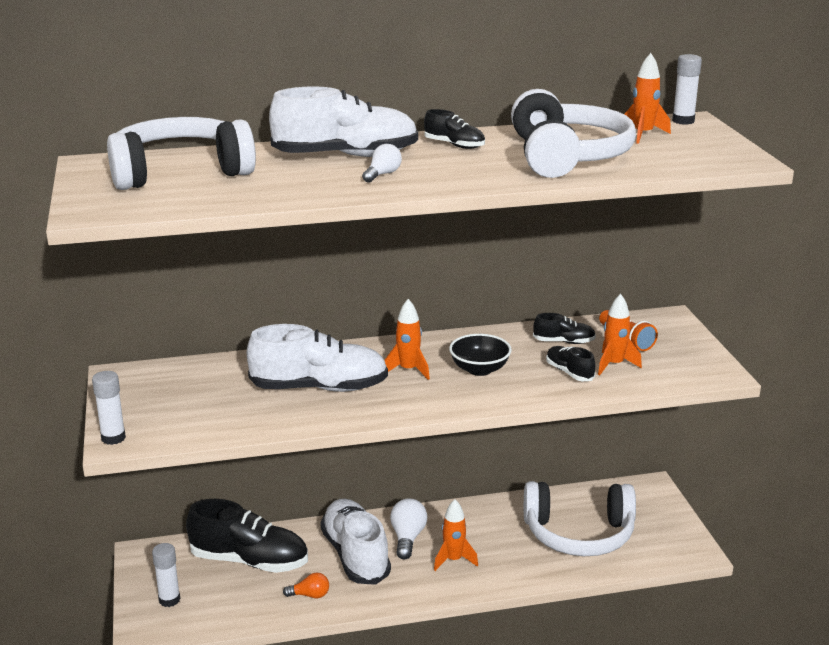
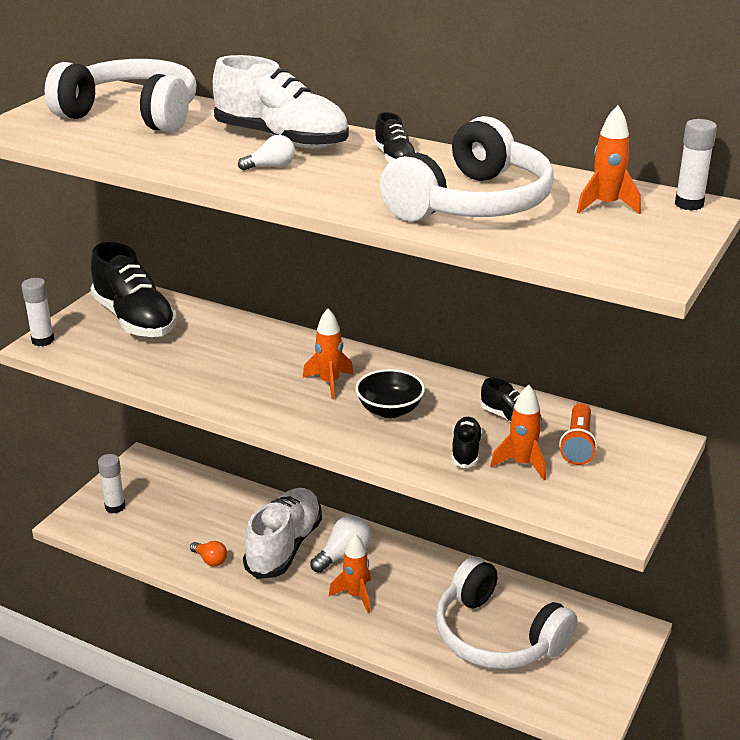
camera: 40 degrees right, 5 degrees up
black shoe [186,499,308,573] -> black shoe moved to [91,242,177,337]
white shoe [247,324,388,392] -> none

